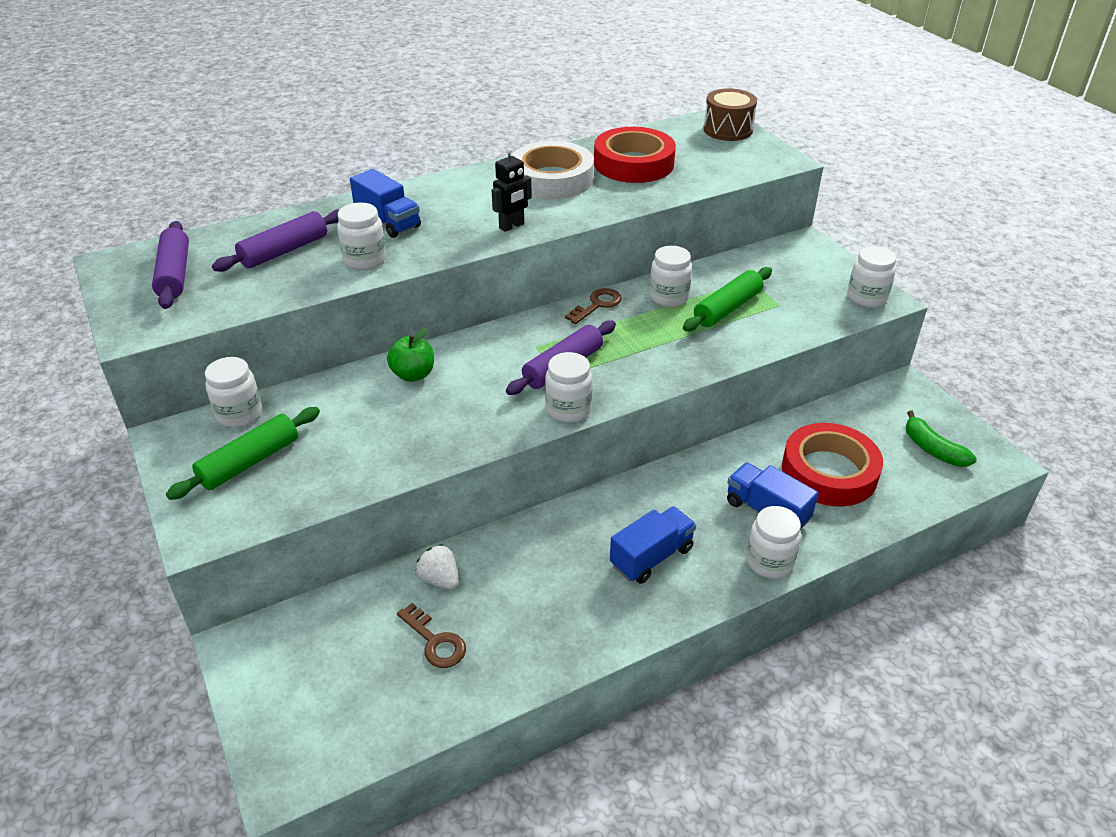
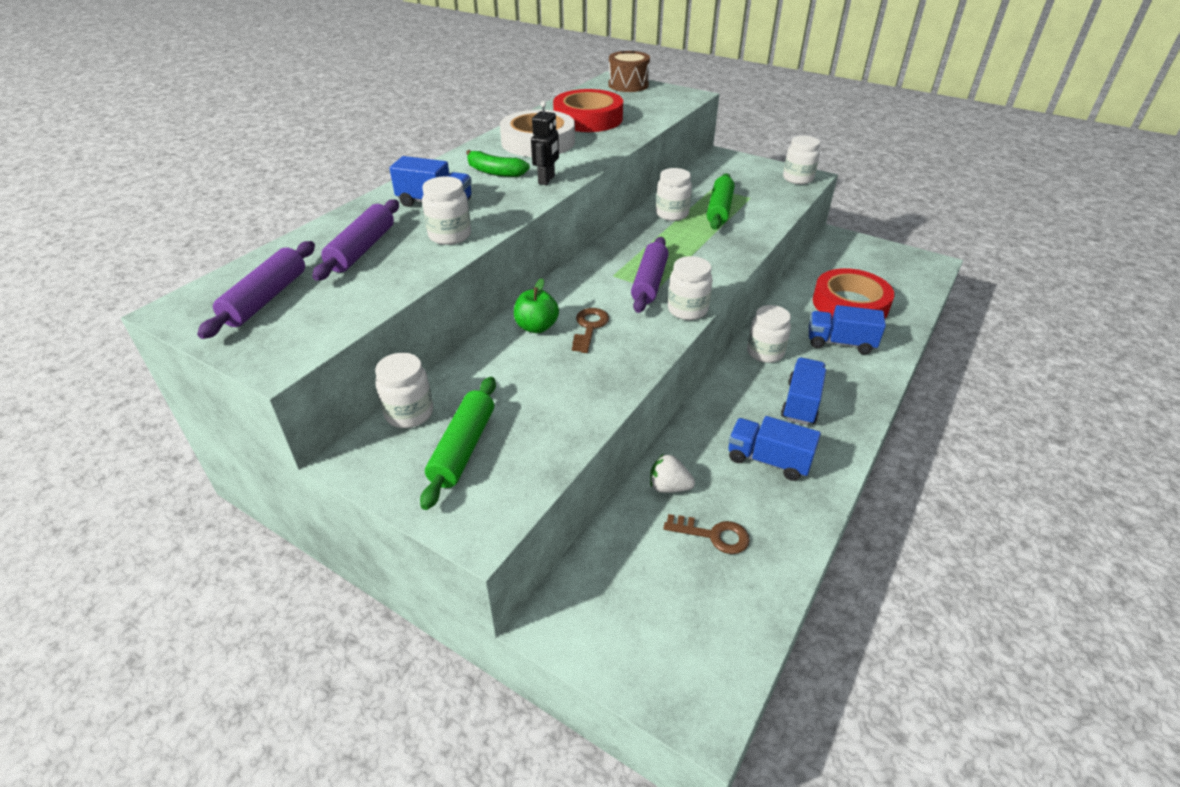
camera: 30 degrees left, 0 degrees up
purple rolling pin [152,221,189,309] -> purple rolling pin turned 60 degrees clockwise [197,241,315,339]
brown key [565,288,622,324] -> brown key moved to [572,308,609,353]
white jar [746,506,801,579] -> white jar moved to [747,305,791,363]
green banana [906,411,977,467] -> green banana moved to [466,150,530,177]
none -> blue truck [728,416,821,481]

